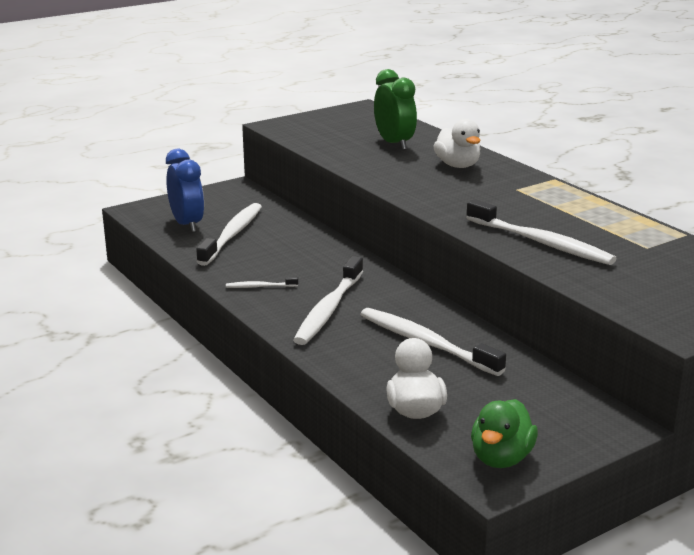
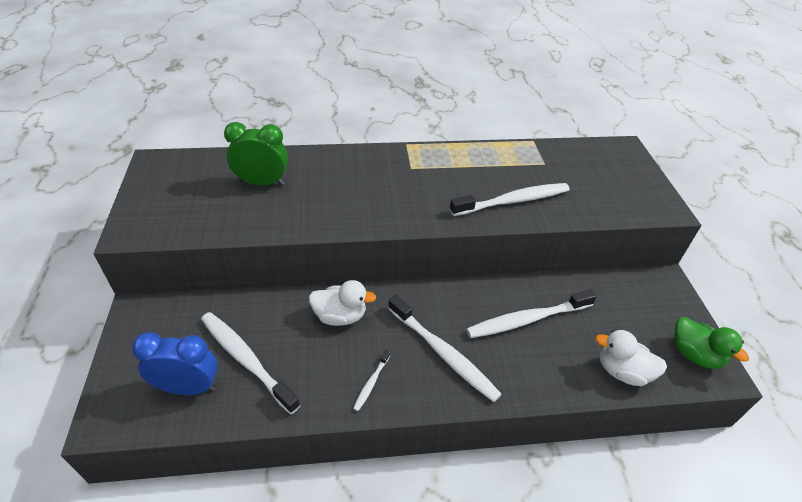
camera: 65 degrees left, 20 degrees up
white duck [433,119,481,168] -> white duck moved to [309,280,376,326]

